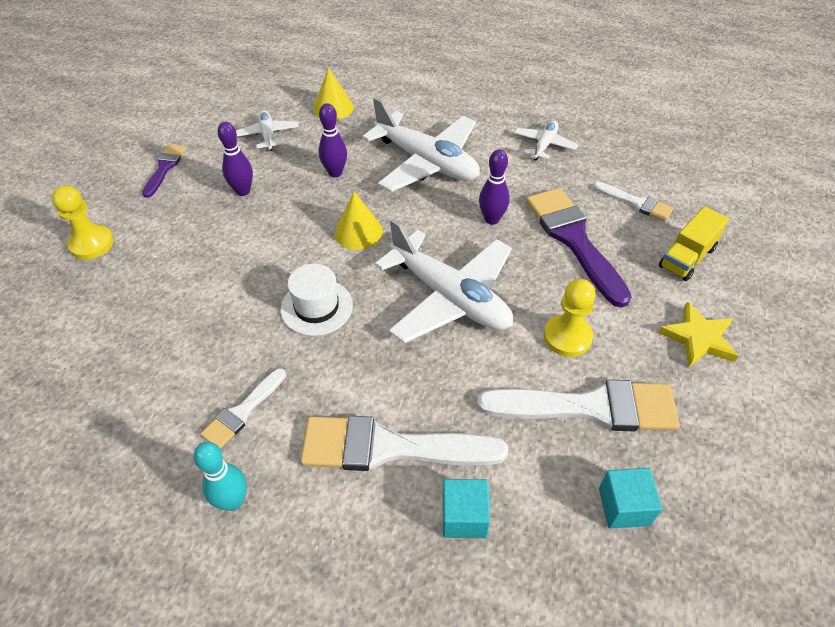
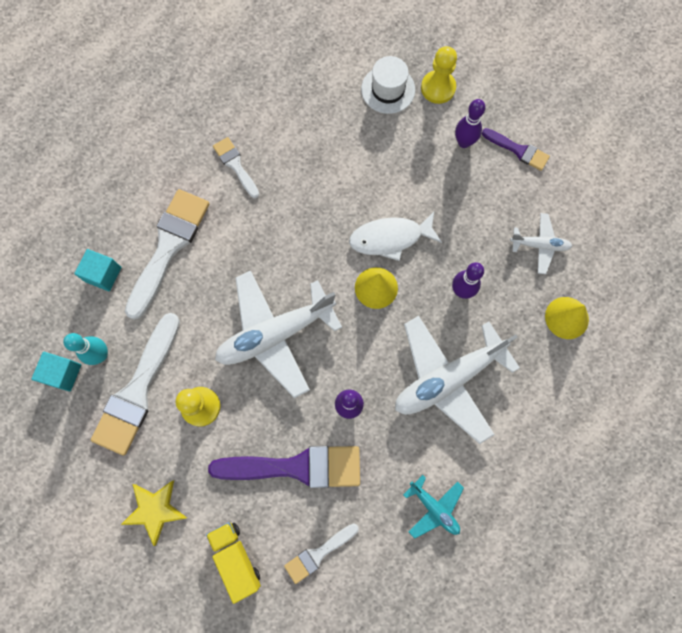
camera: 110 degrees right, 25 degrees up
turquoise bowling pin [194,442,247,511] -> turquoise bowling pin moved to [63,333,108,365]
purple bowling pin [218,122,253,196] -> purple bowling pin moved to [455,99,486,148]
white hat [281,264,353,336] -> white hat moved to [361,56,415,114]
white plane [514,120,578,161] -> turquoise plane [403,475,464,539]
none -> white fish [349,212,442,261]

